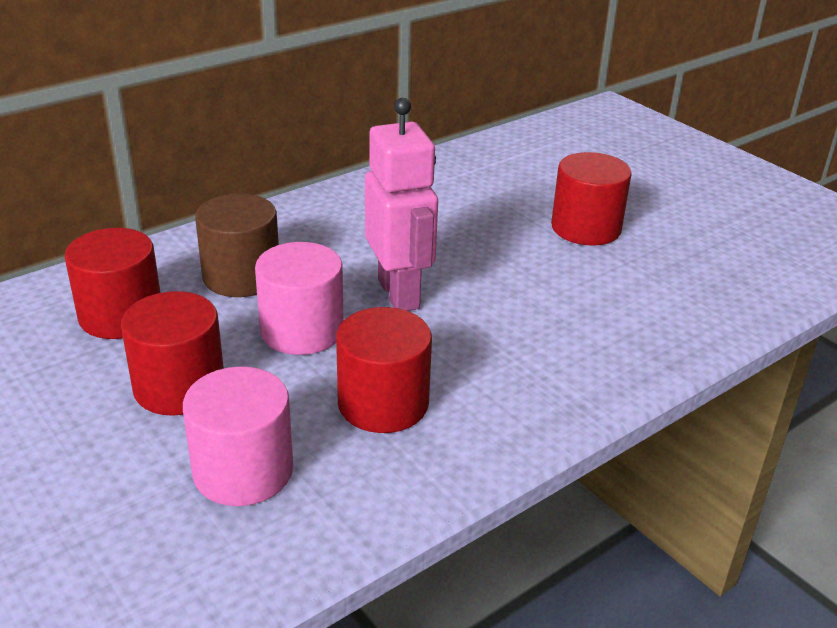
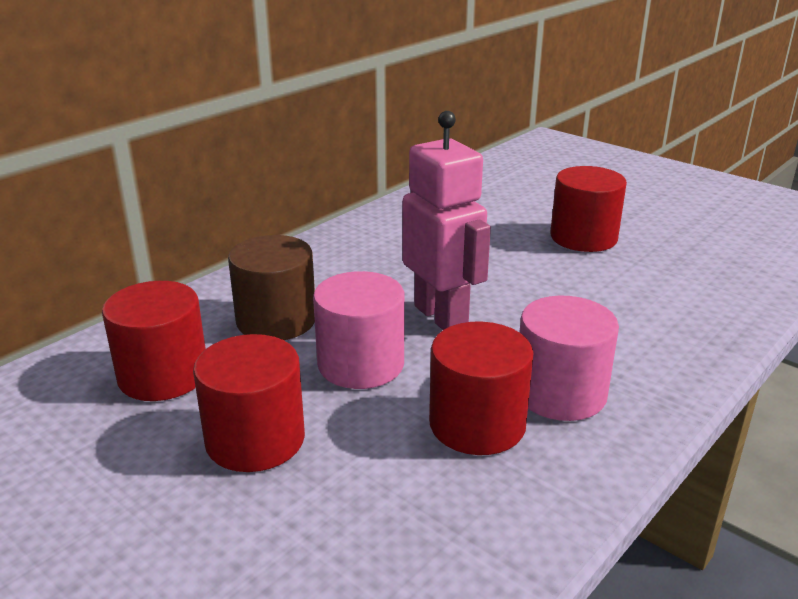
camera: 10 degrees left, 5 degrees down
pink cylinder [183,366,293,506] -> pink cylinder moved to [520,296,619,421]

